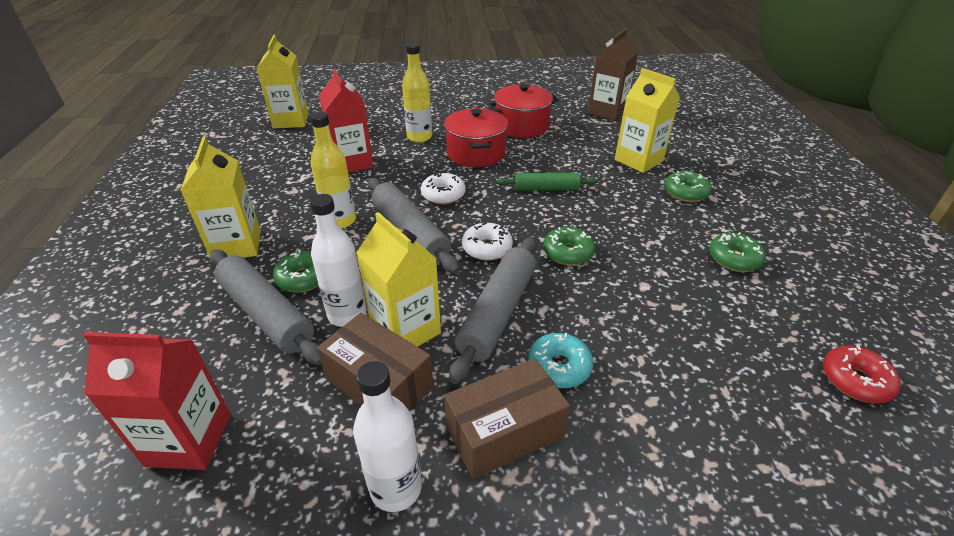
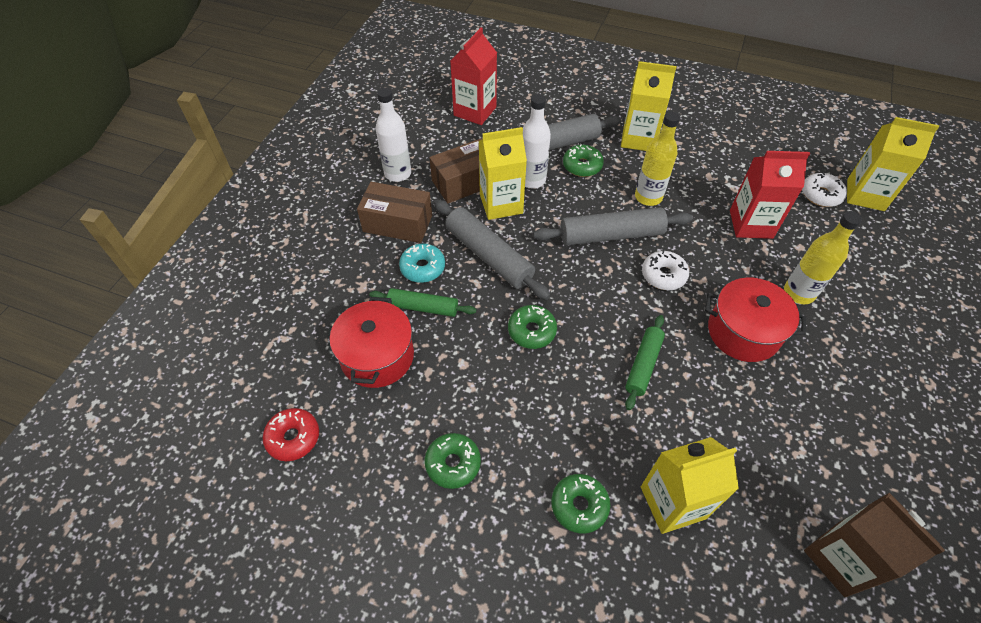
camera: 115 degrees right, 15 degrees up
brown box [444,358,570,479] -> brown box turned 75 degrees counterclockwise [357,182,432,243]
white donut [462,223,513,261] -> white donut moved to [802,172,847,207]
red pot [487,84,559,138] -> red pot moved to [330,297,414,388]
none -> green rolling pin [369,288,476,317]

